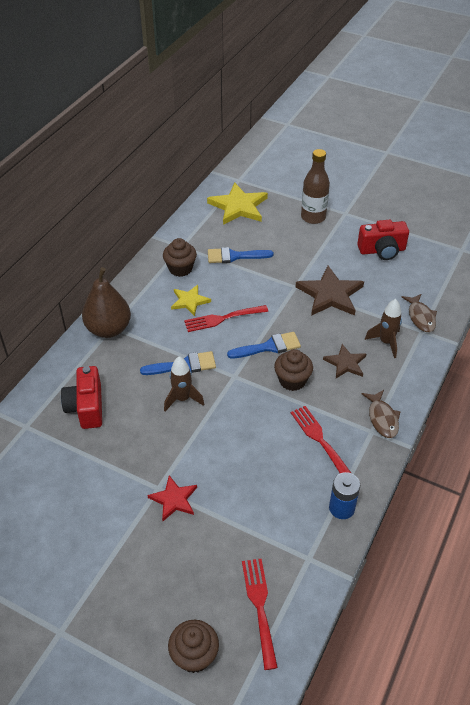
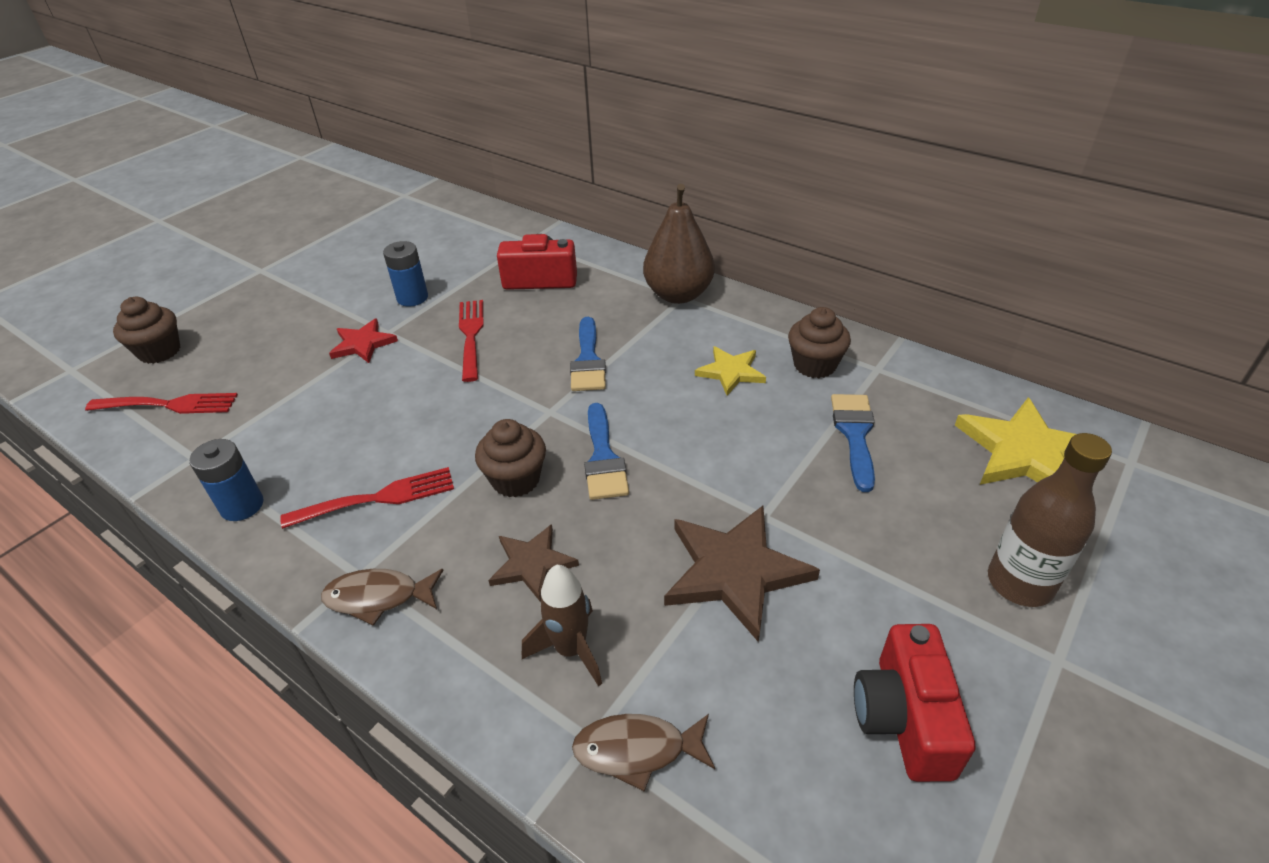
camera: 100 degrees right, 5 degrees down
brown rocket [164,356,204,412] -> none
red fork [184,305,268,332] -> red fork moved to [459,300,484,382]
none -> blue battery [383,241,428,307]

